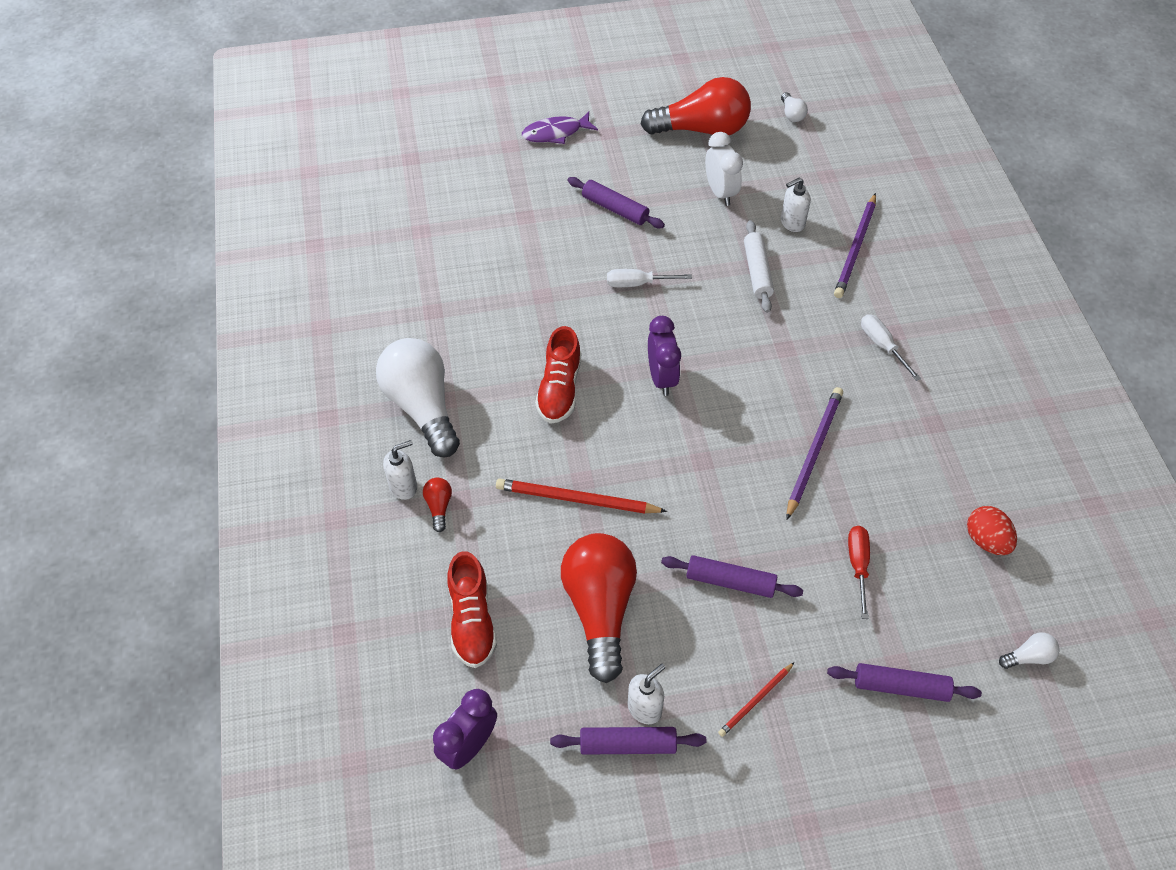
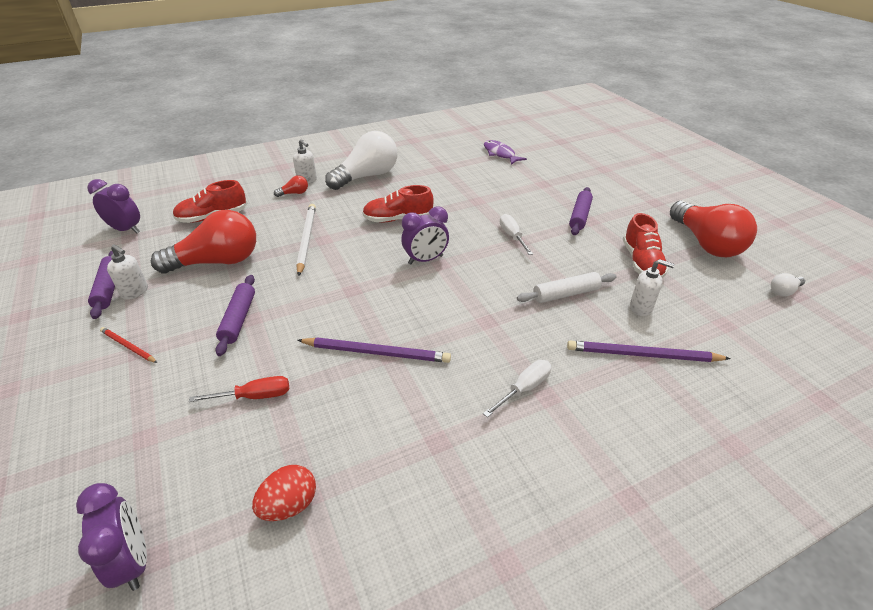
camera: 75 degrees right, 15 degrees down
red pencil [496,478,667,514] -> white pencil [296,204,316,276]
purple fish [522,112,598,144] -> purple fish moved to [484,140,527,165]
white clock [705,132,743,206] -> red shoe [623,213,669,278]
white soap dispenser [781,177,811,232] -> white soap dispenser turned 150 degrees clockwise [630,259,675,316]
purple rolling pin [827,663,982,702] -> none
white light bulb [999,632,1060,669] -> purple clock [76,483,147,591]

